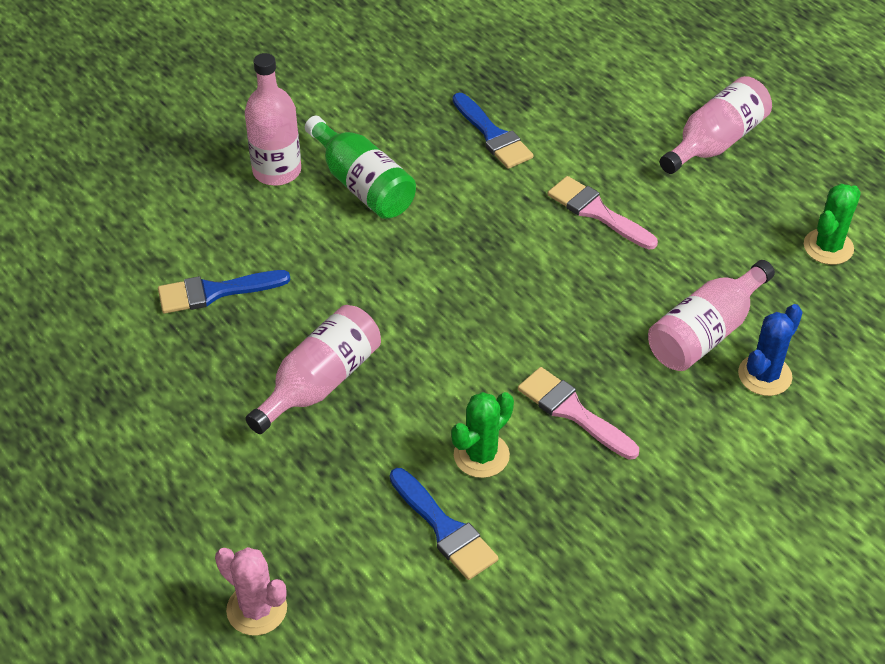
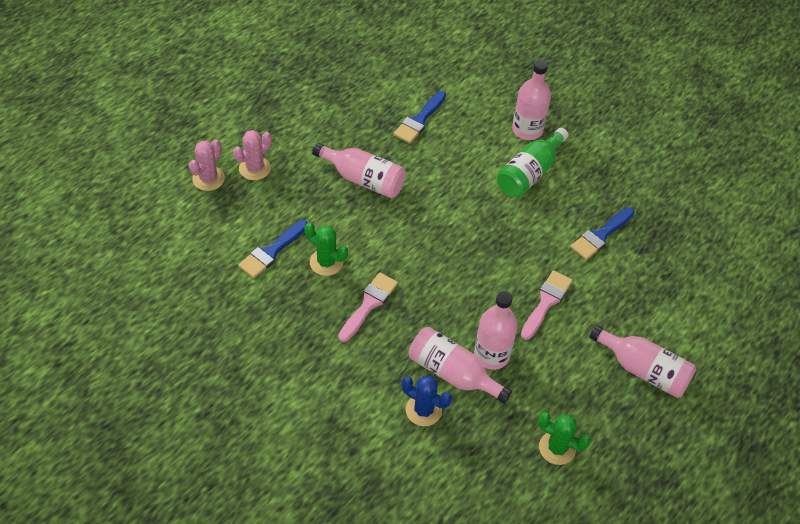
camera: 75 degrees right, 5 degrees up
blue brush [158,270,290,314] -> blue brush turned 120 degrees counterclockwise [393,91,446,144]
none -> pink cactus [233,130,272,180]
none -> pink bottle [474,291,518,370]

